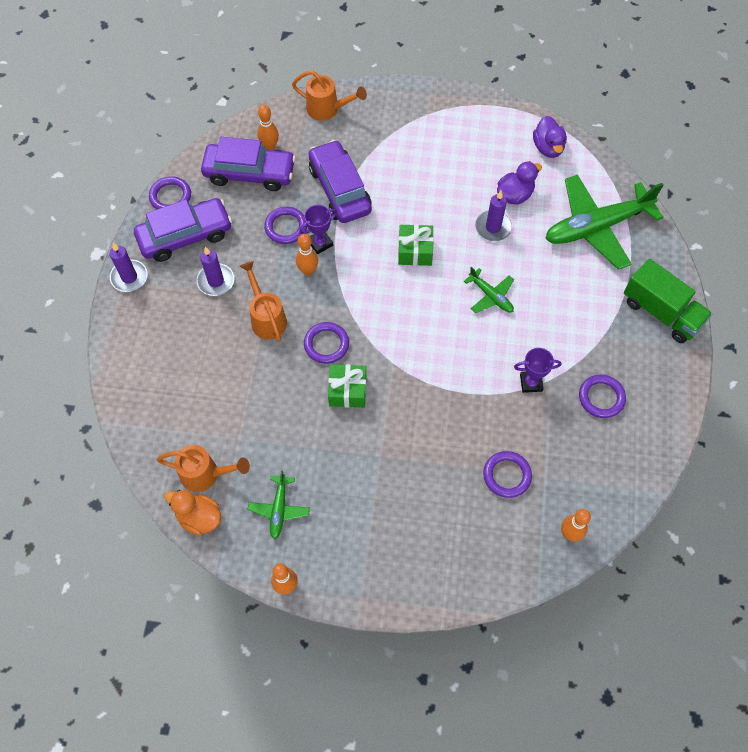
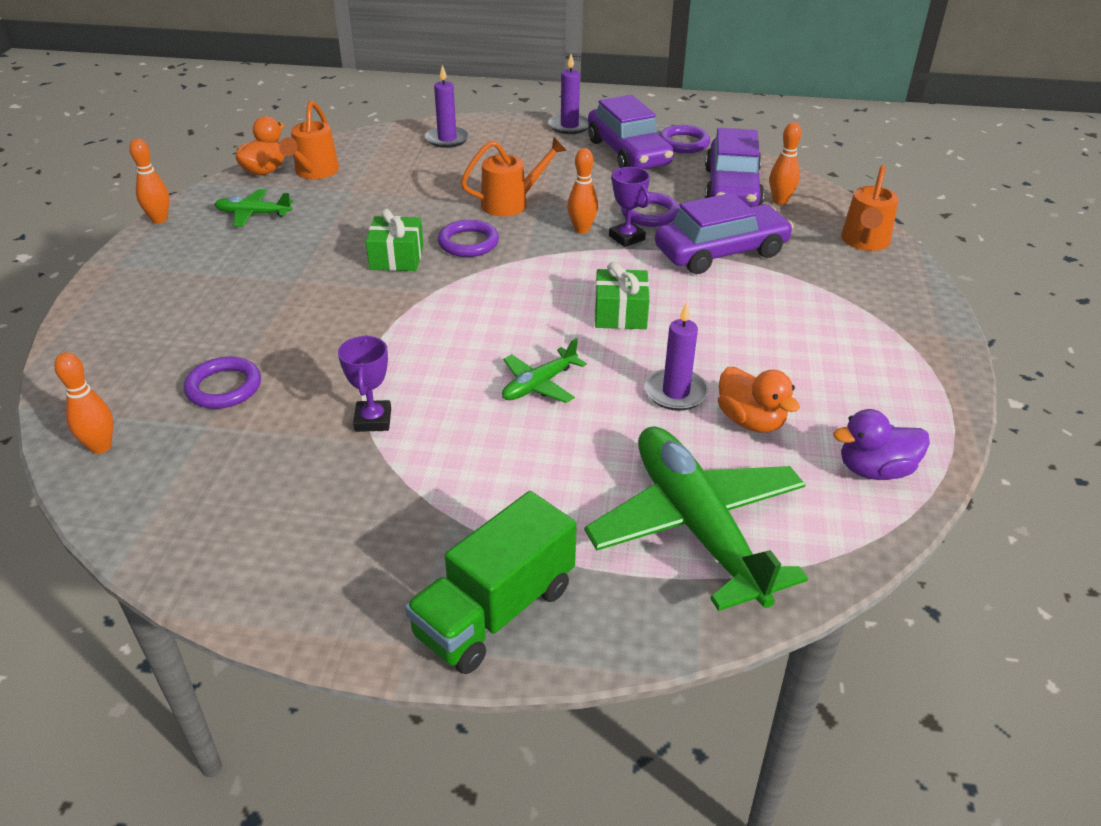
camera: 90 degrees right, 25 degrees down
purple candle [197,247,234,296] -> purple candle moved to [425,65,469,148]
purple duck [497,161,542,205] -> orange duck [718,367,800,433]
purple ring [579,374,626,418] -> none

